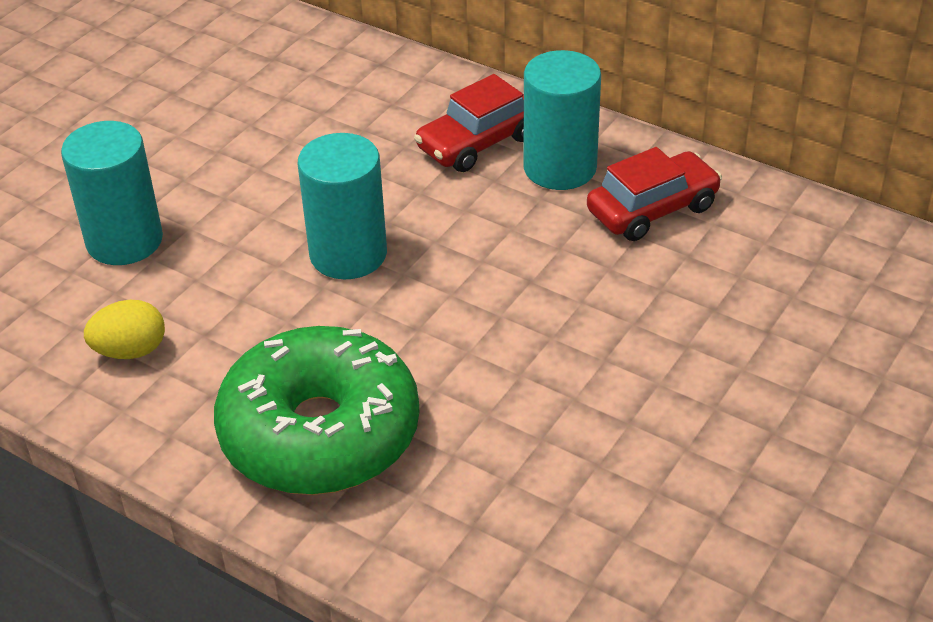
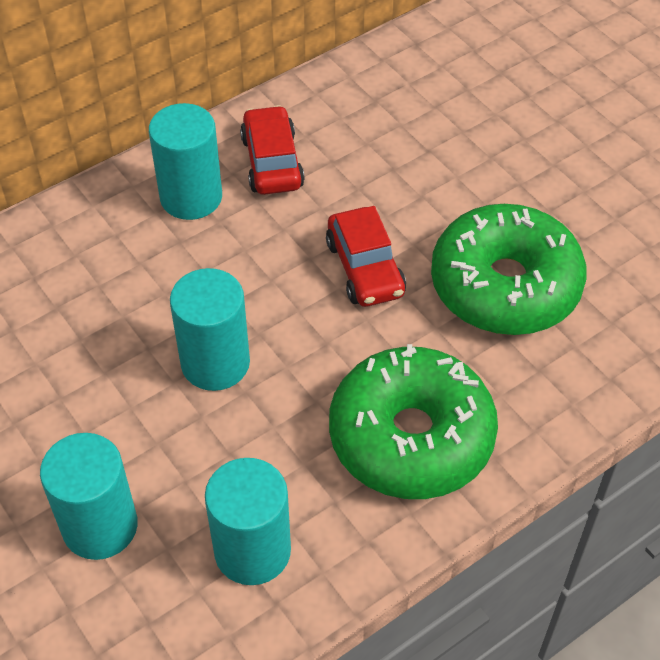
camera: 70 degrees left, 10 degrees up
yellow egg [84,300,165,359] -> turquoise cylinder [205,458,291,585]
red car [414,74,524,172] -> red car moved to [326,206,406,307]
none -> green donut [431,204,587,335]

